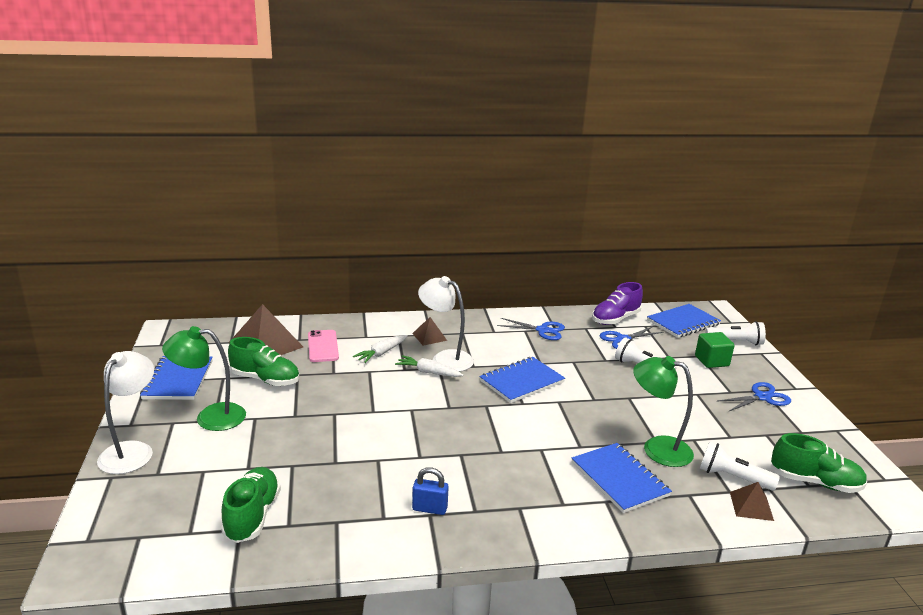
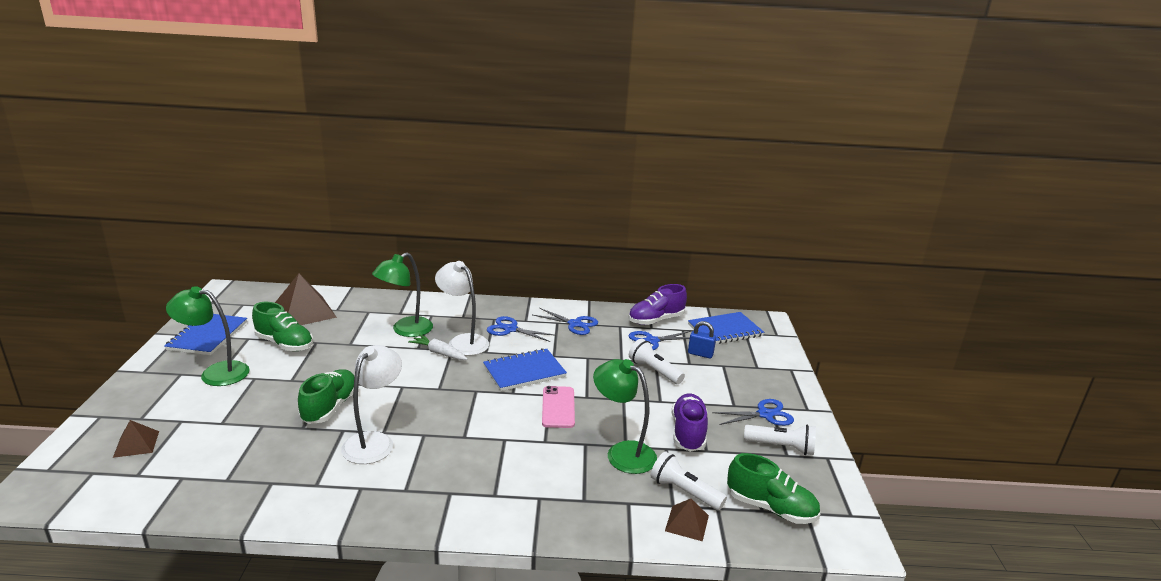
camera: 10 degrees right, 0 degrees up
white lamp [97,351,154,474] -> white lamp moved to [341,345,402,464]
green shoe [221,467,281,543] -> green shoe moved to [298,369,354,424]
pink phone [308,330,339,362] -> pink phone moved to [542,386,575,428]
white carrot [353,335,408,363] -> green lamp [372,253,433,337]
brown pyramid [412,317,447,346] -> brown pyramid moved to [113,420,159,458]
blue padlock [412,467,449,515] -> blue padlock moved to [688,321,716,358]
blue notebook [572,443,672,513] -> none
green cube [695,332,735,368] -> none
white flashlight [706,321,766,345] -> white flashlight moved to [744,424,816,455]
none -> blue scissors [487,316,556,342]
none -> purple shoe [672,393,708,452]

